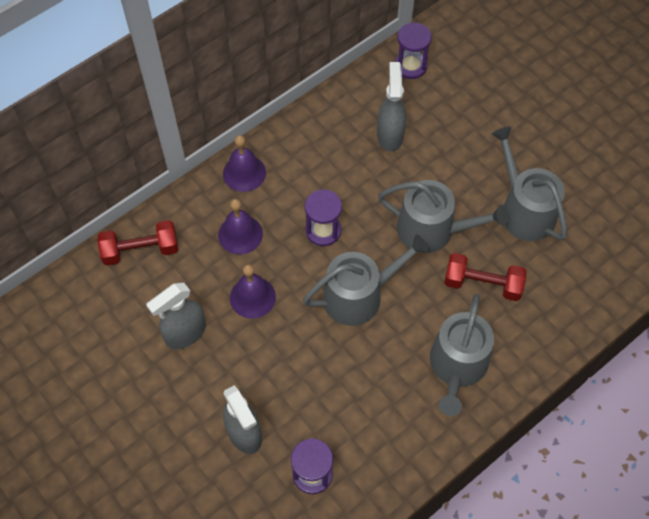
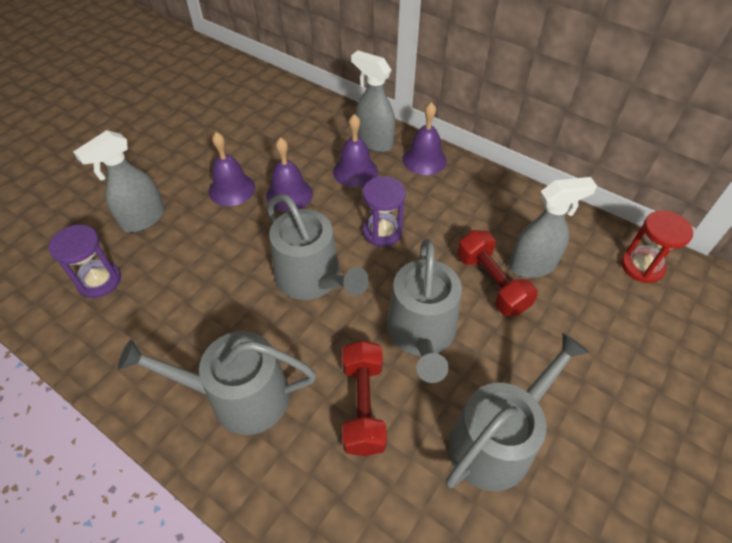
camera: 75 degrees right, 10 degrees down
red dumbbell [98,220,178,265] -> red dumbbell moved to [457,230,538,316]
grey spray bottle [146,283,206,349] -> grey spray bottle moved to [351,51,395,152]
purple hourglass [395,22,432,79] -> red hourglass [621,210,693,283]
none -> purple bell [209,132,255,206]

